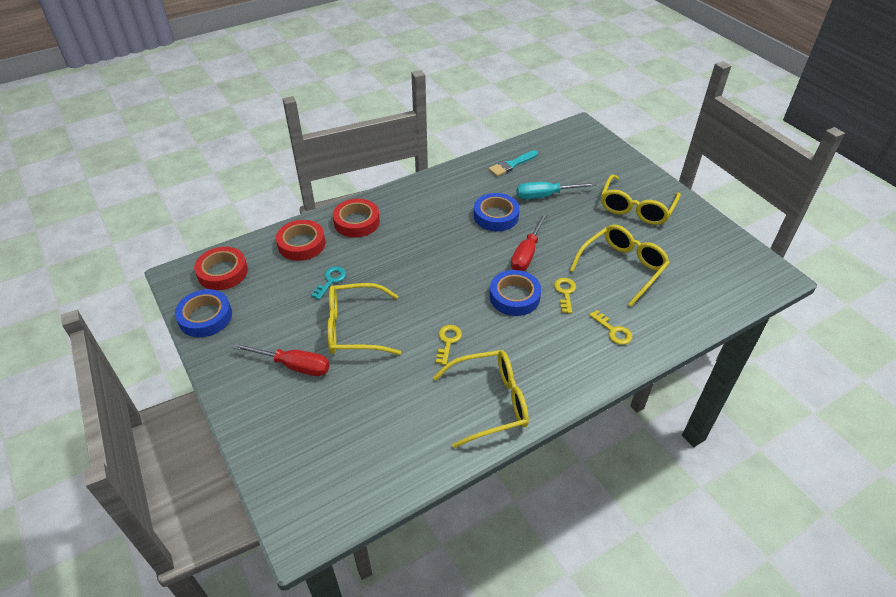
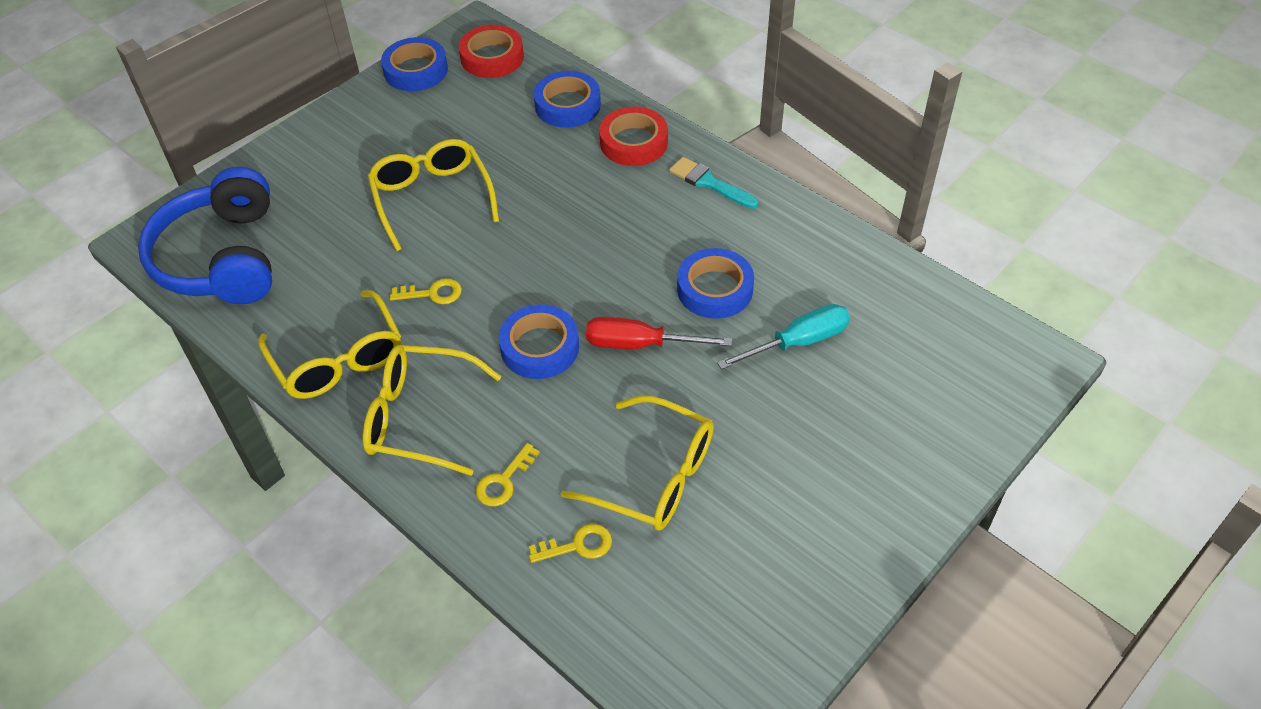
camera: 75 degrees right, 5 degrees up
red screwdriver [232,343,330,376] -> none
red tape [276,220,325,261] -> blue tape [534,71,601,128]
turquoise key [311,266,346,300] -> none
turquoise brush [488,150,538,177] -> turquoise brush moved to [669,157,758,209]
turquoise screwdriver [516,182,596,199] -> turquoise screwdriver turned 90 degrees clockwise [717,304,850,370]
yellow key [554,278,576,314] -> yellow key moved to [529,524,612,563]
yellow glasses [601,174,681,225] -> yellow glasses moved to [362,345,501,476]
none -> blue headphones [138,167,272,304]

